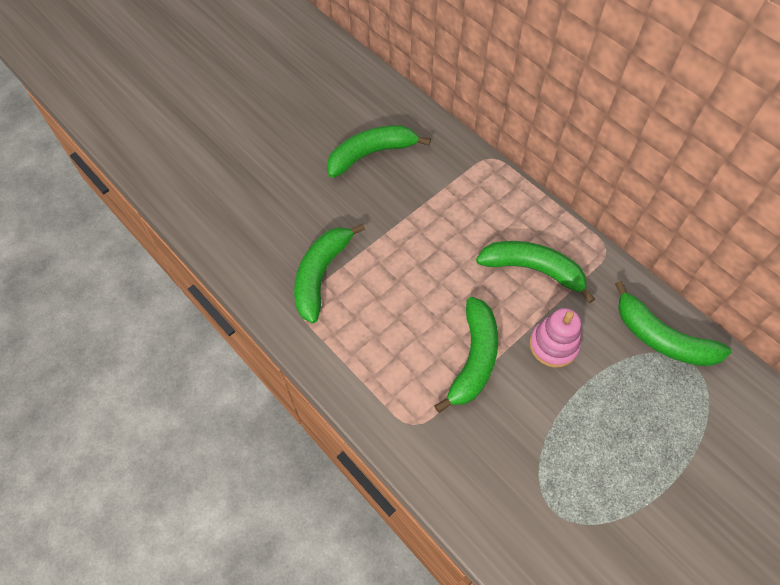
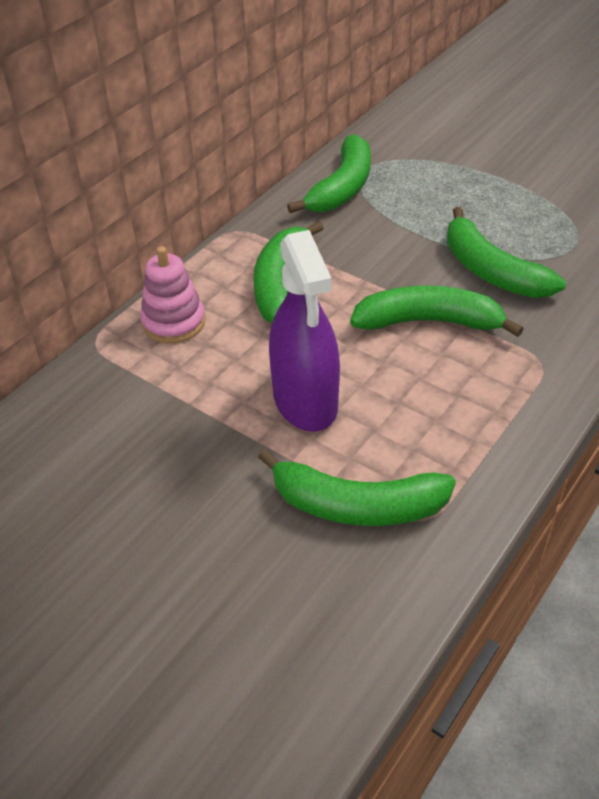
camera: 100 degrees left, 15 degrees down
green banana [327,125,431,178] -> green banana moved to [447,207,566,298]
pink stacking toy [529,308,581,368] -> pink stacking toy moved to [140,246,205,343]
none -> purple spray bottle [269,230,340,432]

